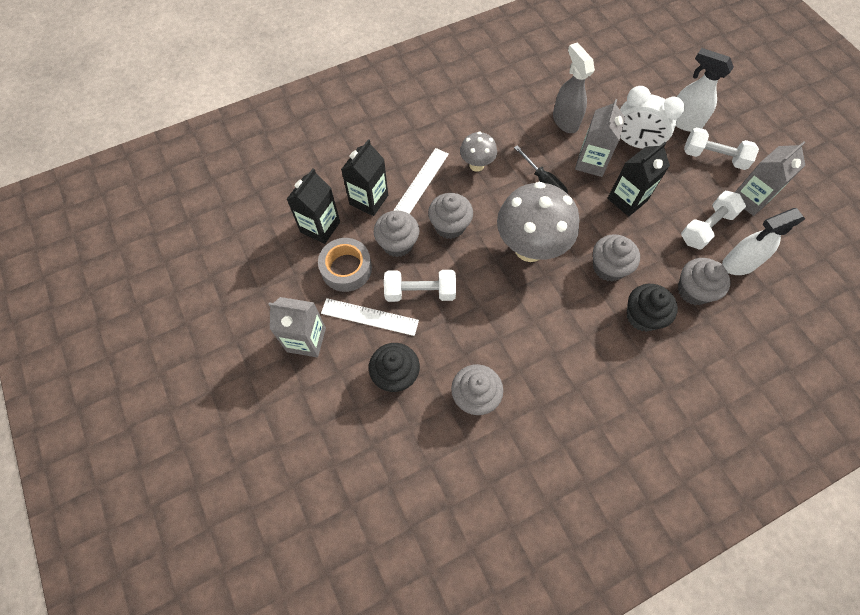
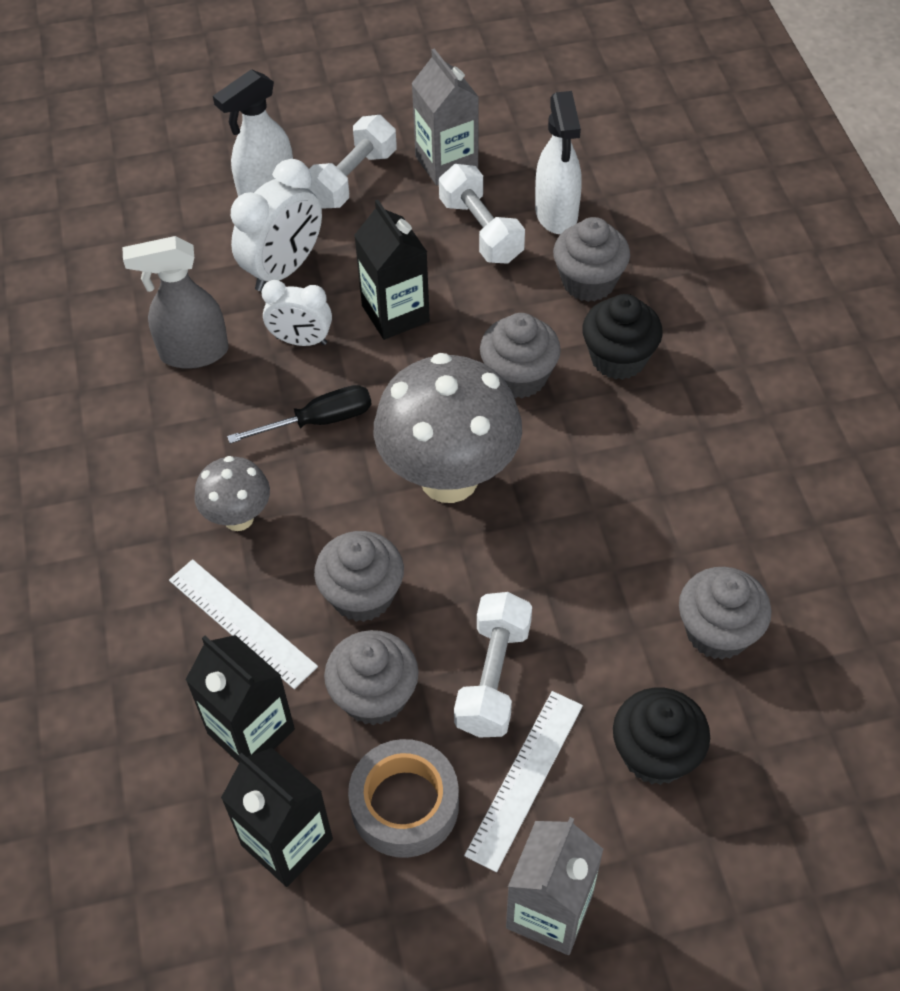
camera: 75 degrees left, 10 degrees down
grey carton [575,99,625,177] -> white clock [262,280,332,346]

